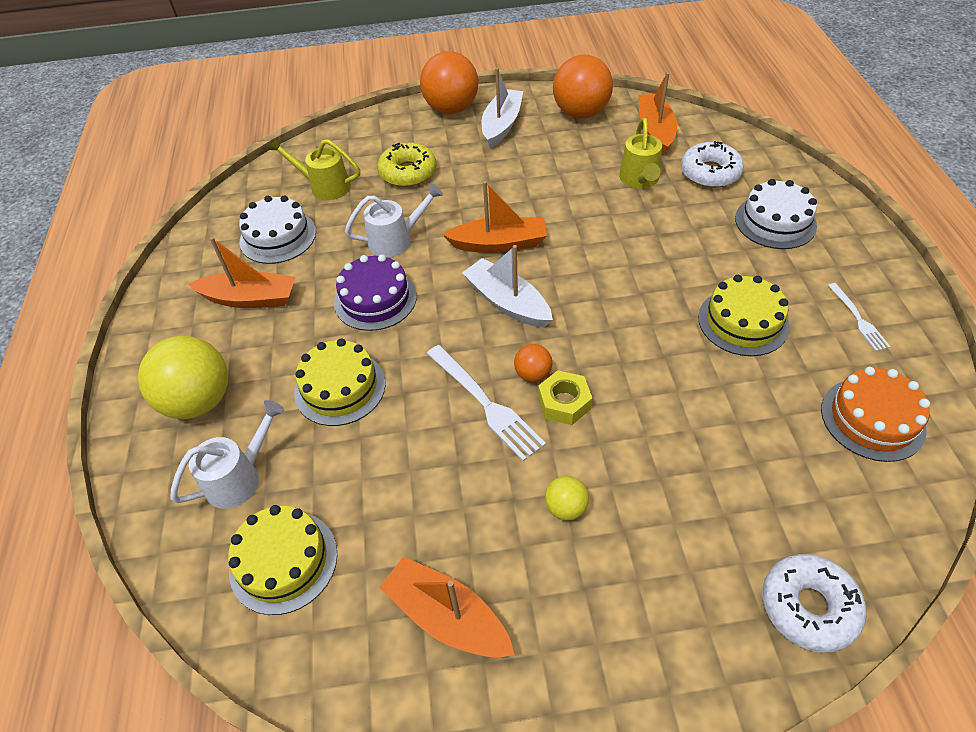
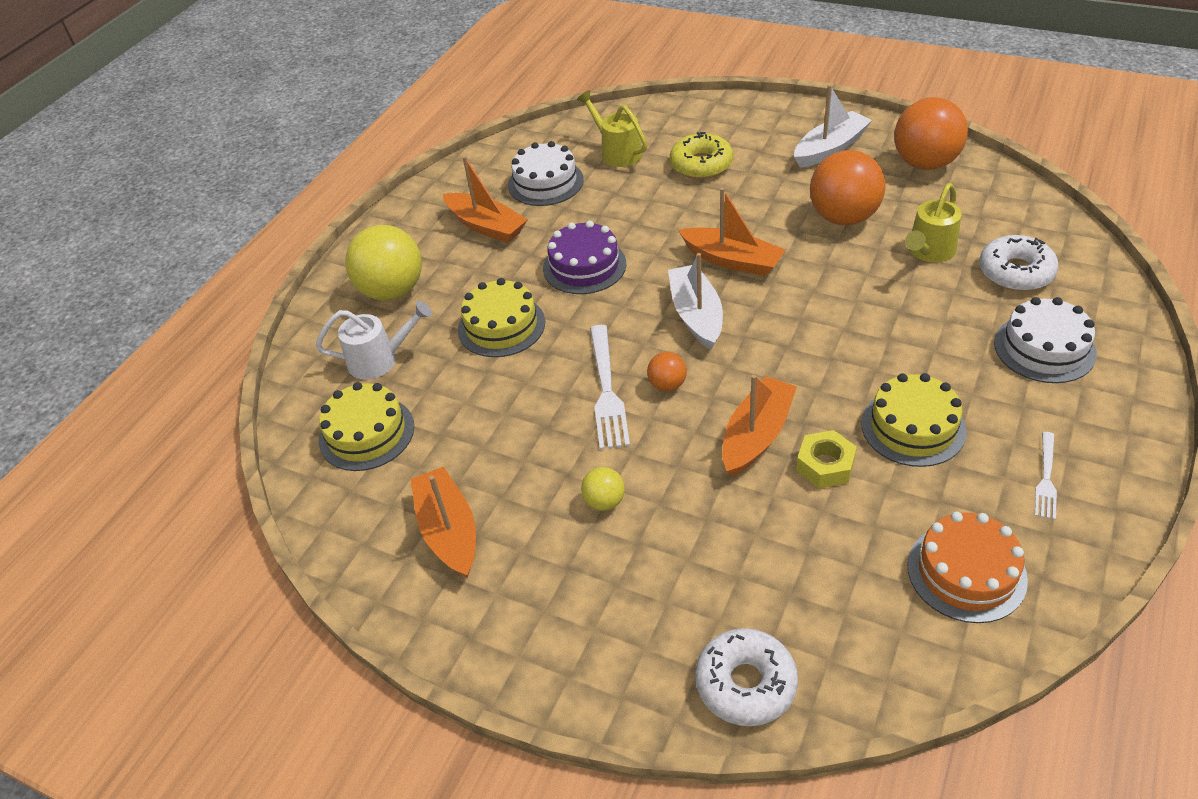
camera: 35 degrees right, 5 degrees down
white watering can [345,183,443,257] -> none
orange ball [420,51,478,114] -> orange ball moved to [810,150,886,225]
yellow nut [538,370,592,425] -> yellow nut moved to [796,430,857,488]
orange boat [638,72,677,155] -> orange boat moved to [722,375,797,477]

